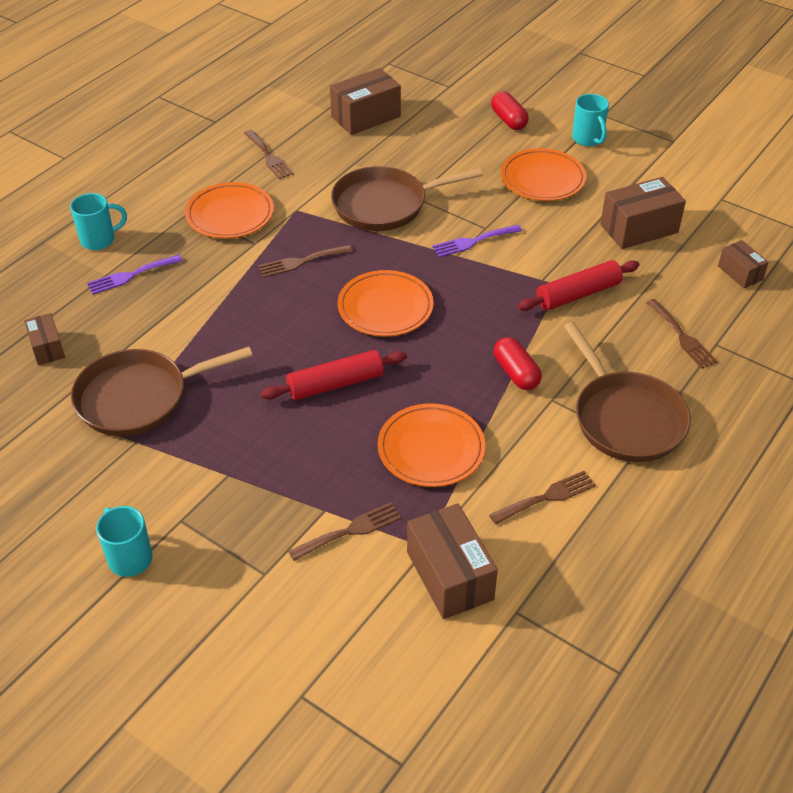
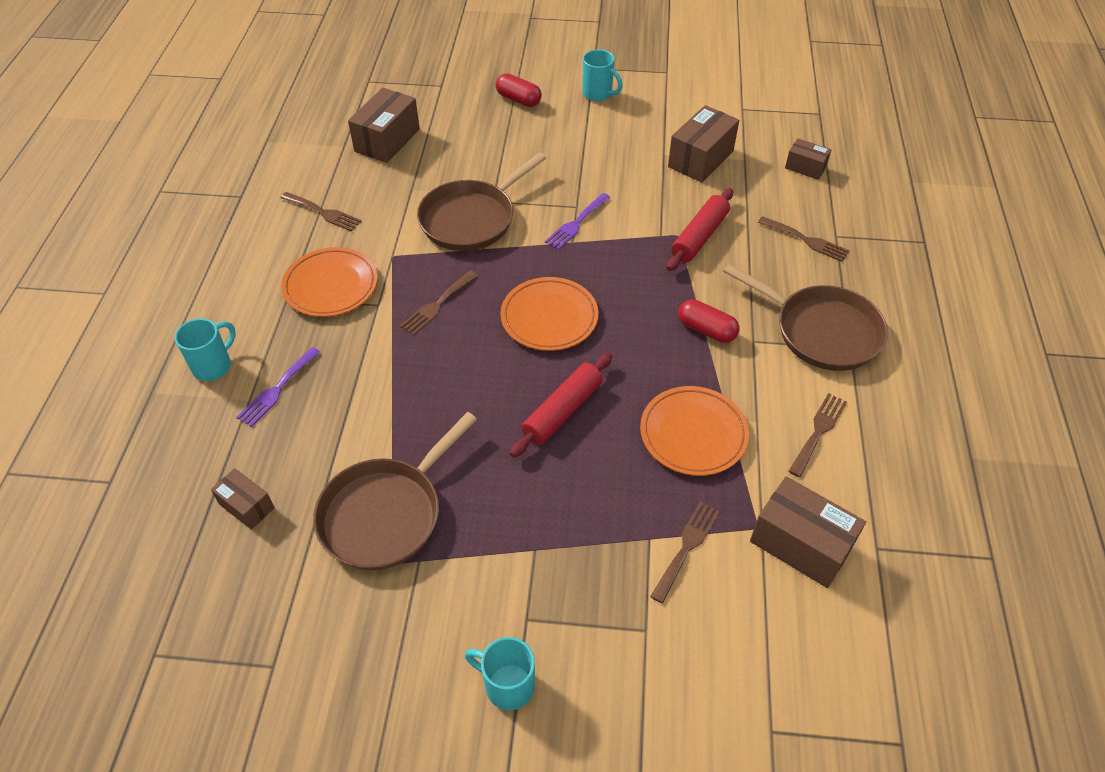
camera: 30 degrees left, 5 degrees up
orange plate [501,148,586,201] -> none

